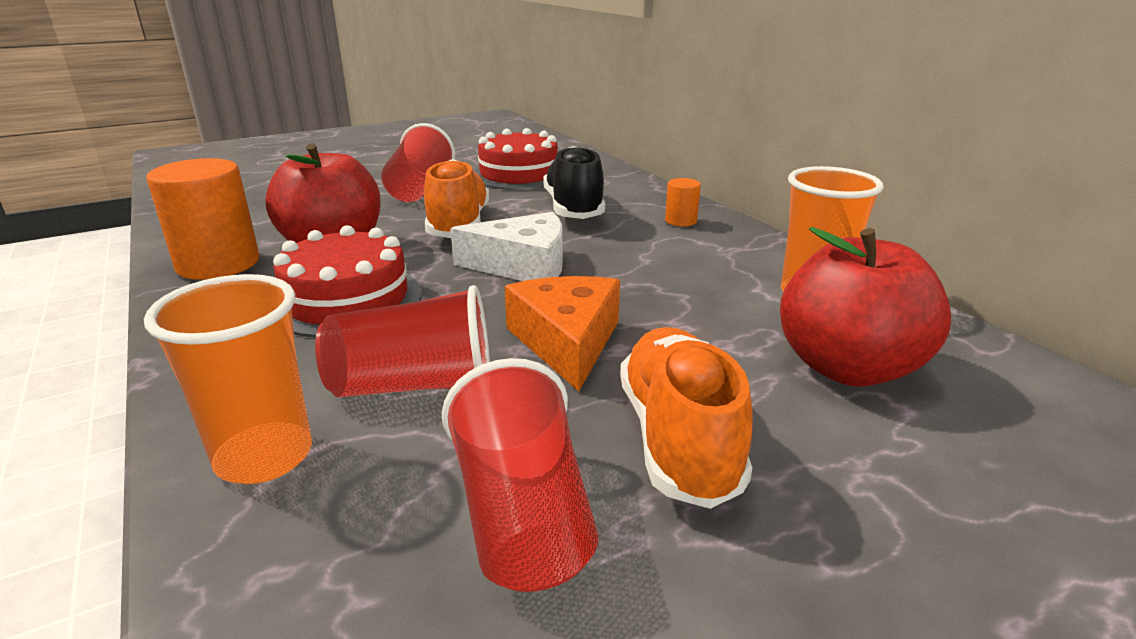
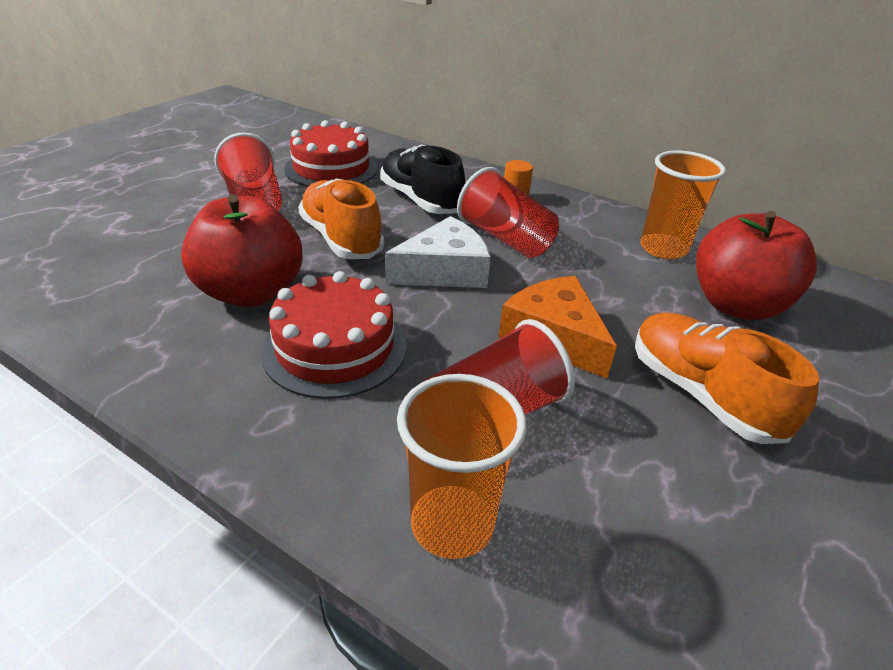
camera: 30 degrees left, 10 degrees up
orange cylinder [146,158,259,280] -> none
red cup [442,358,599,592] -> red cup moved to [457,167,559,258]

